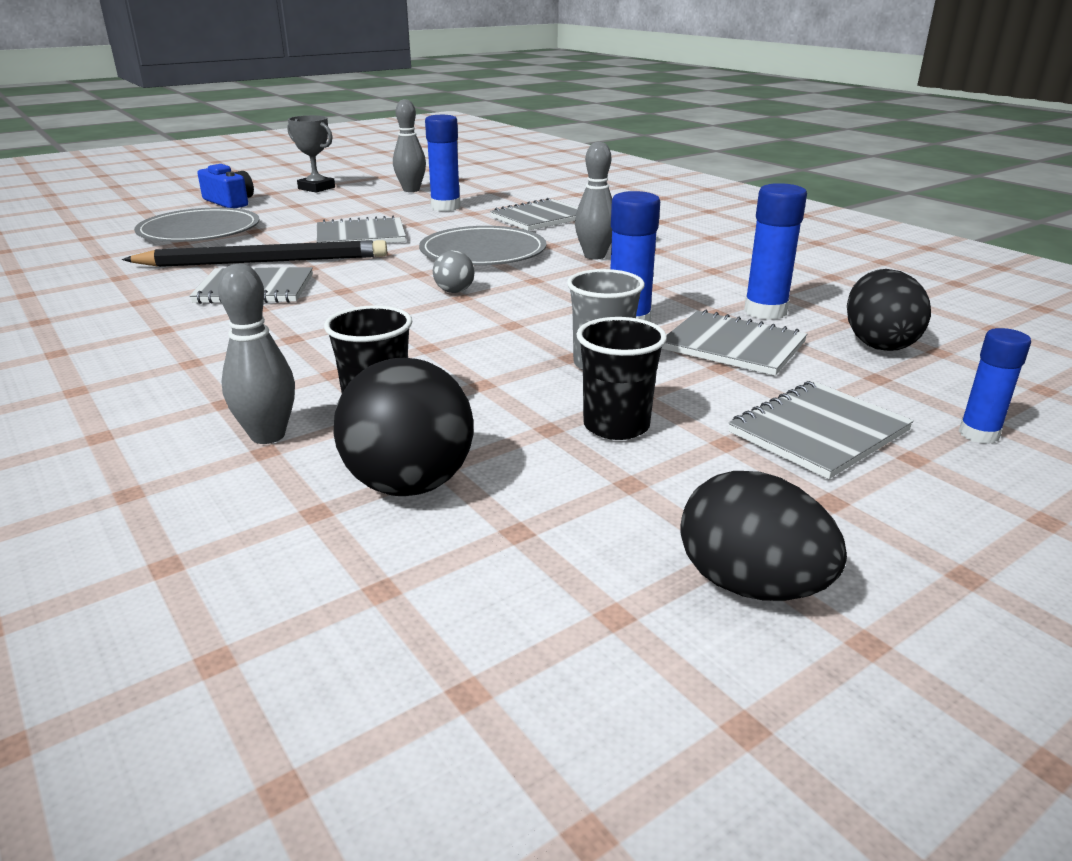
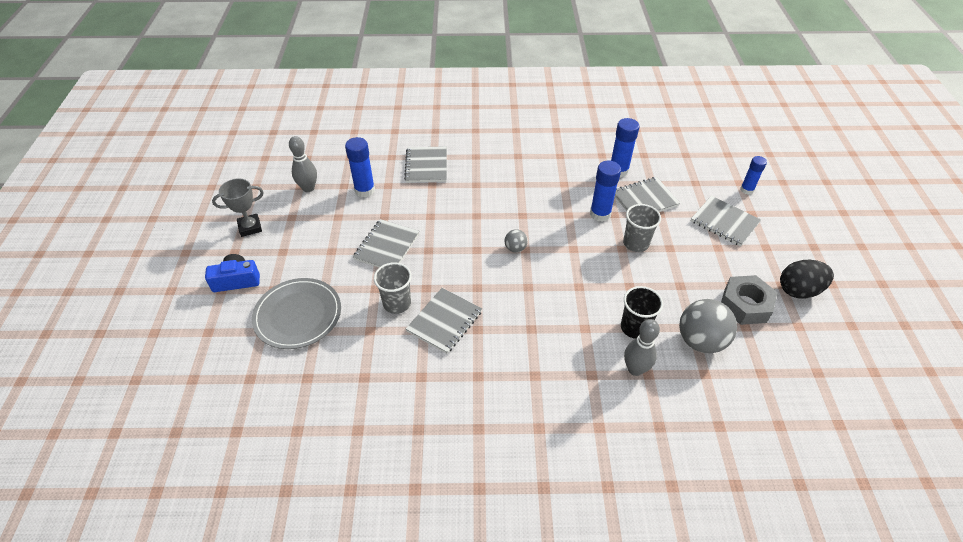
camera: 55 degrees left, 20 degrees up
black pencil [122,240,387,267] -> grey cup [374,262,412,314]
black ball [334,358,474,496] -> grey ball [679,299,737,353]
grey plate [419,226,546,265] -> none
grey bowling pin [575,142,612,260] -> none
black cup [577,317,667,440] -> none
grey notebook [729,381,914,479] -> grey notebook turned 45 degrees counterclockwise [691,196,761,246]
black egg [847,269,931,351] -> none
none -> grey nut [721,275,778,325]

